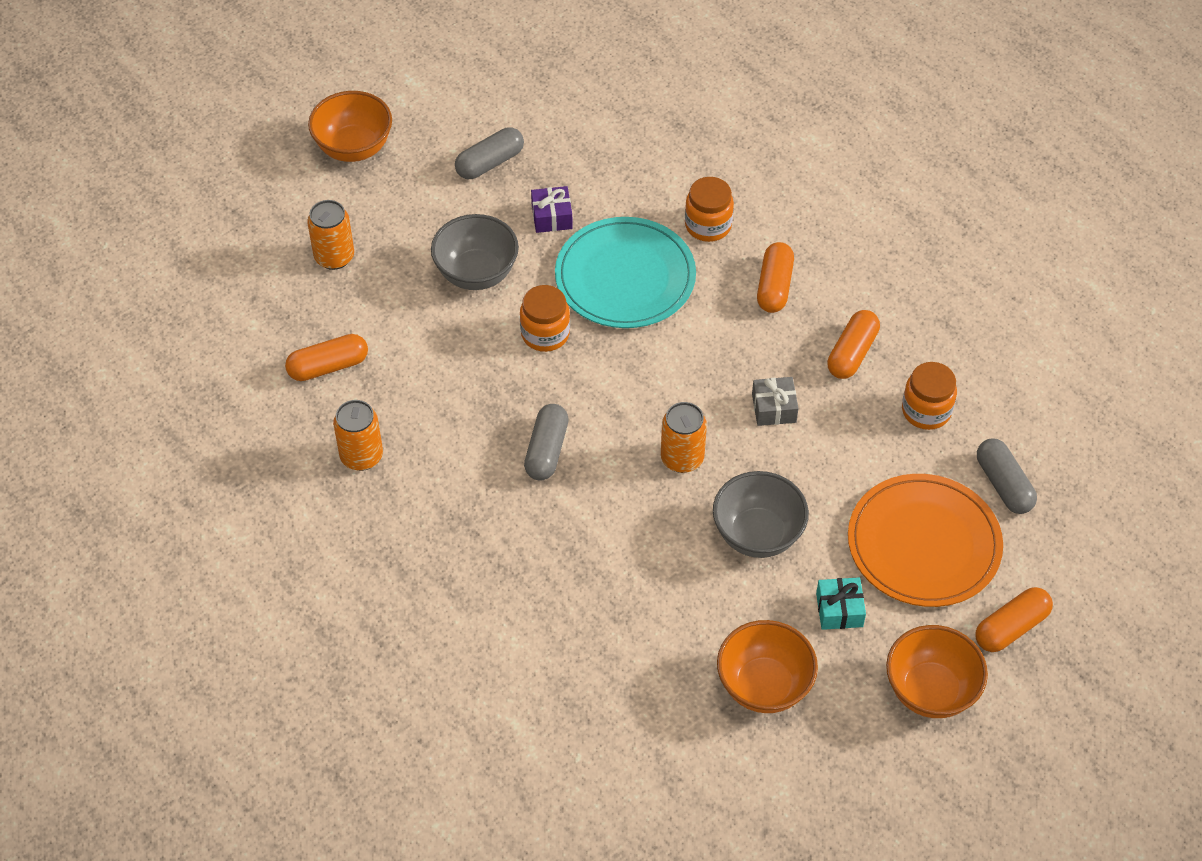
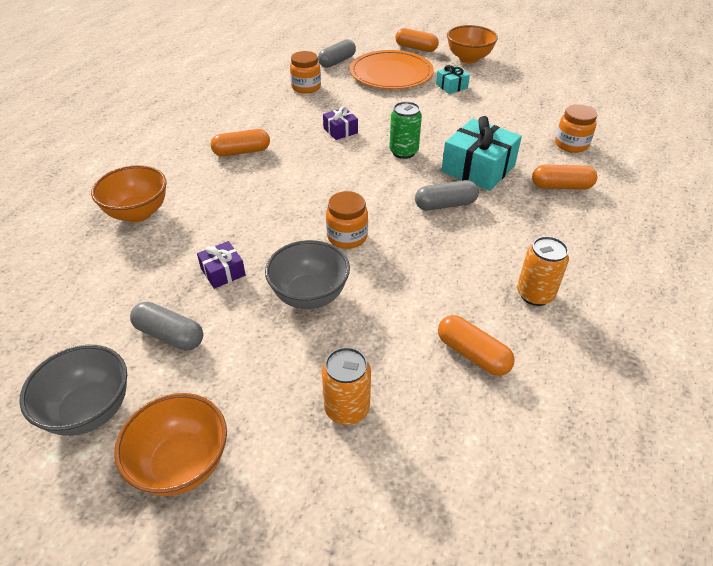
camera: 115 degrees left, 10 degrees down
turquoise plate [555,217,696,328] -> none
orange can [661,402,707,473] -> green can [389,101,422,159]
orange jar [685,177,734,242] -> orange jar moved to [555,104,597,153]
grey bowl [713,471,809,558] -> grey bowl moved to [19,345,127,436]
orange bowl [717,620,818,713] -> orange bowl moved to [91,165,167,222]
grey gift [752,377,799,426] -> purple gift [323,106,358,140]
orange capsule [827,310,880,379] -> orange capsule moved to [532,165,597,190]
none -> turquoise gift [441,116,522,191]

